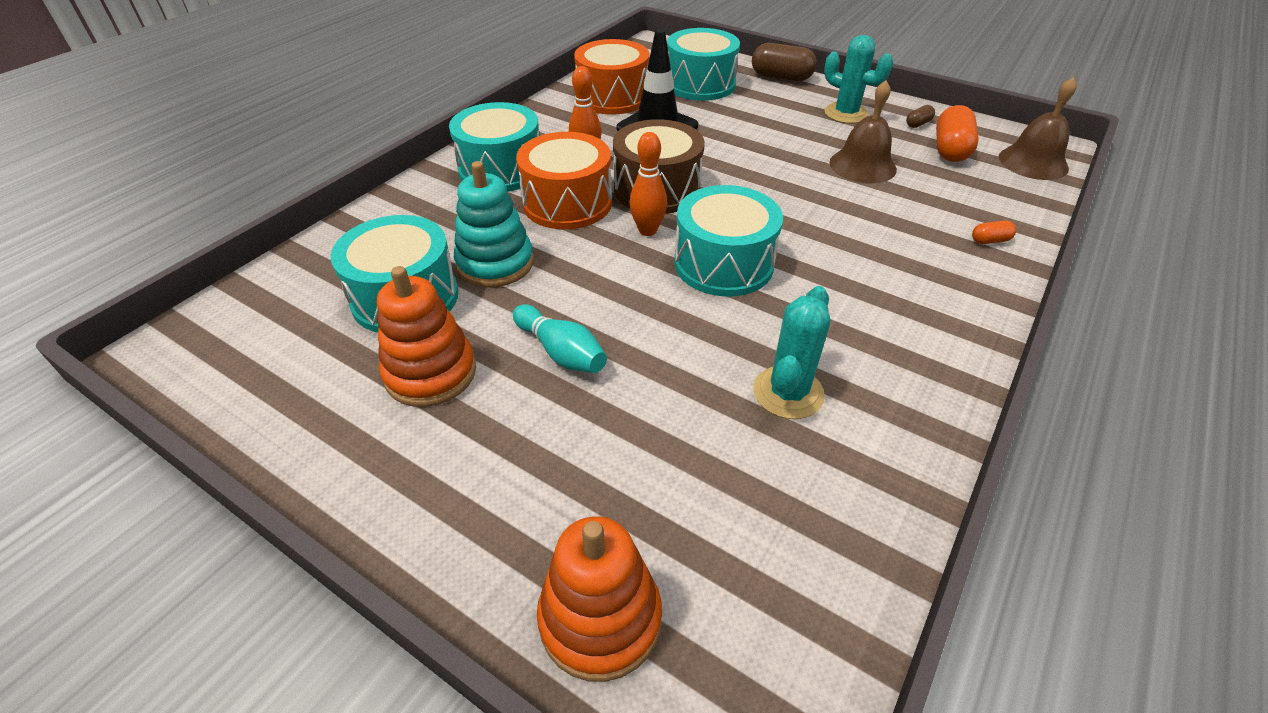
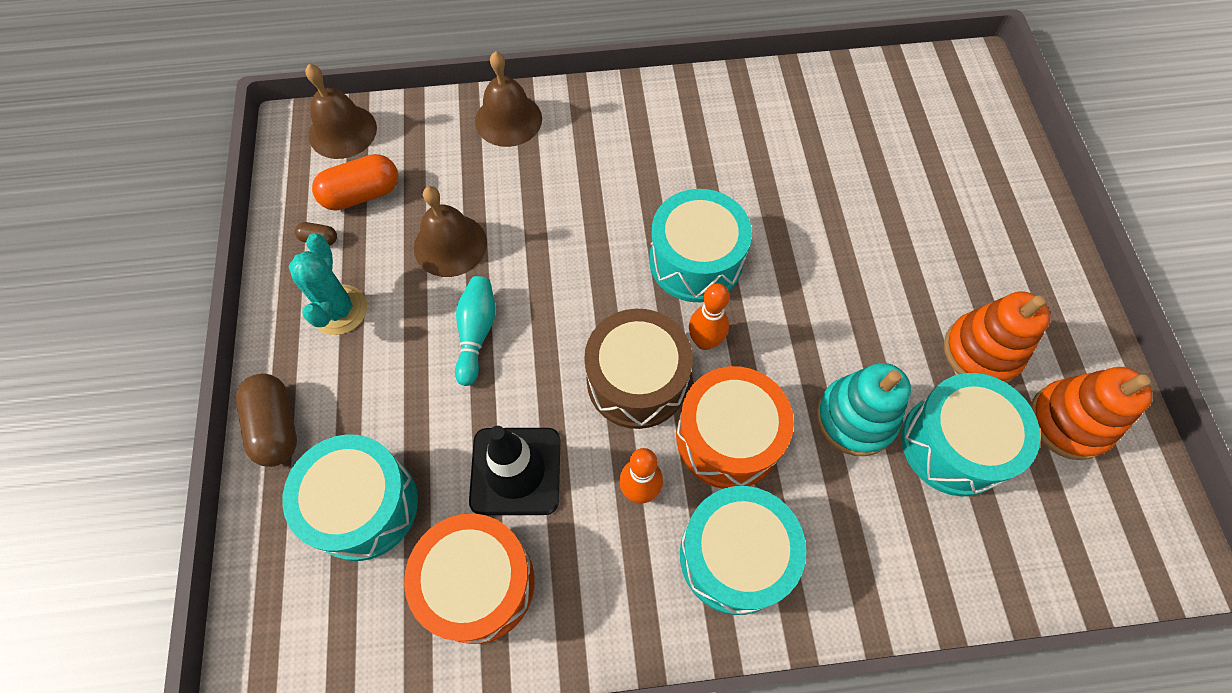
camera: 130 degrees left, 20 degrees up
turquoise bowling pin [513,304,607,373] -> turquoise bowling pin moved to [455,276,496,386]
orange stacking toy [537,516,662,682] -> orange stacking toy moved to [1030,367,1152,460]
turquoise cactus [753,286,830,419] -> none
orange capsule [972,221,1016,244] -> brown bell [475,51,542,147]

